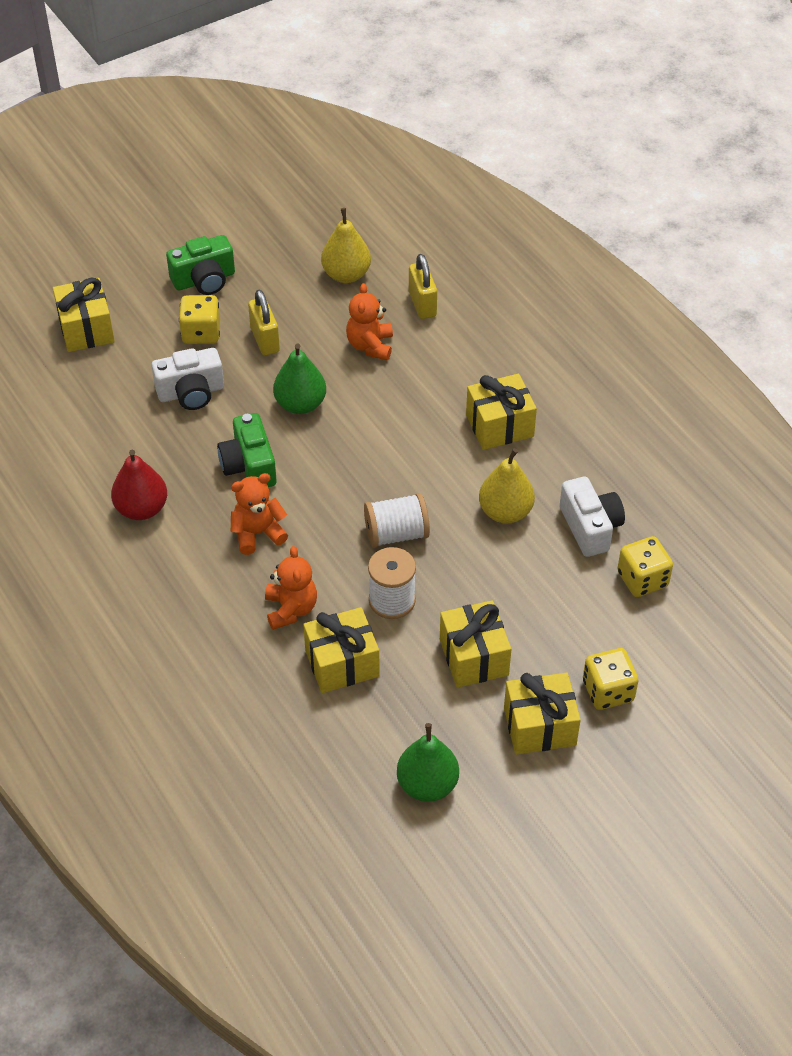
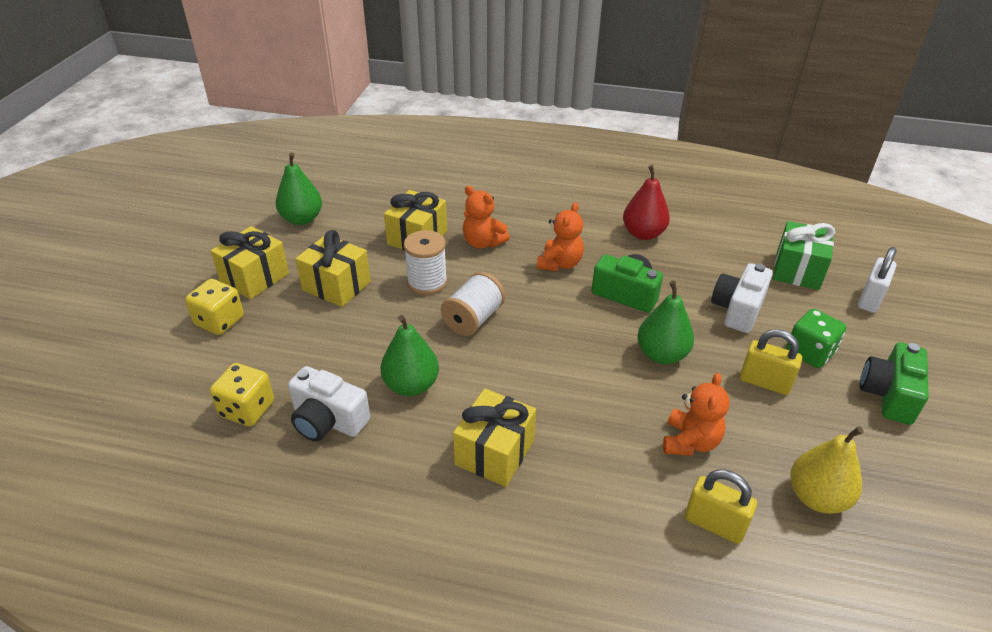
camera: 135 degrees right, 10 degrees down
yellow gift [53,278,115,352] -> white padlock [858,247,897,313]
yellow dice [179,295,220,344] -> green dice [786,309,846,368]
orange teddy bear [346,283,393,360] -> orange teddy bear turned 60 degrees clockwise [663,373,730,456]
yellow pear [479,448,535,523] -> green pear [381,315,439,396]
none -> green gift [773,221,835,290]

